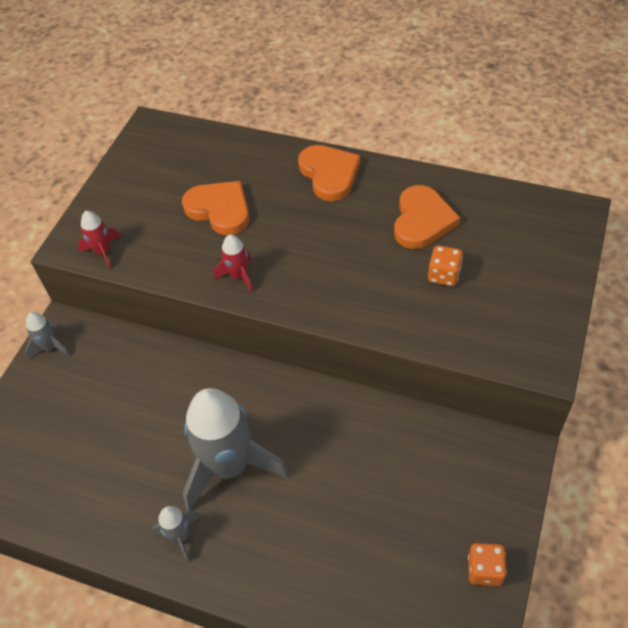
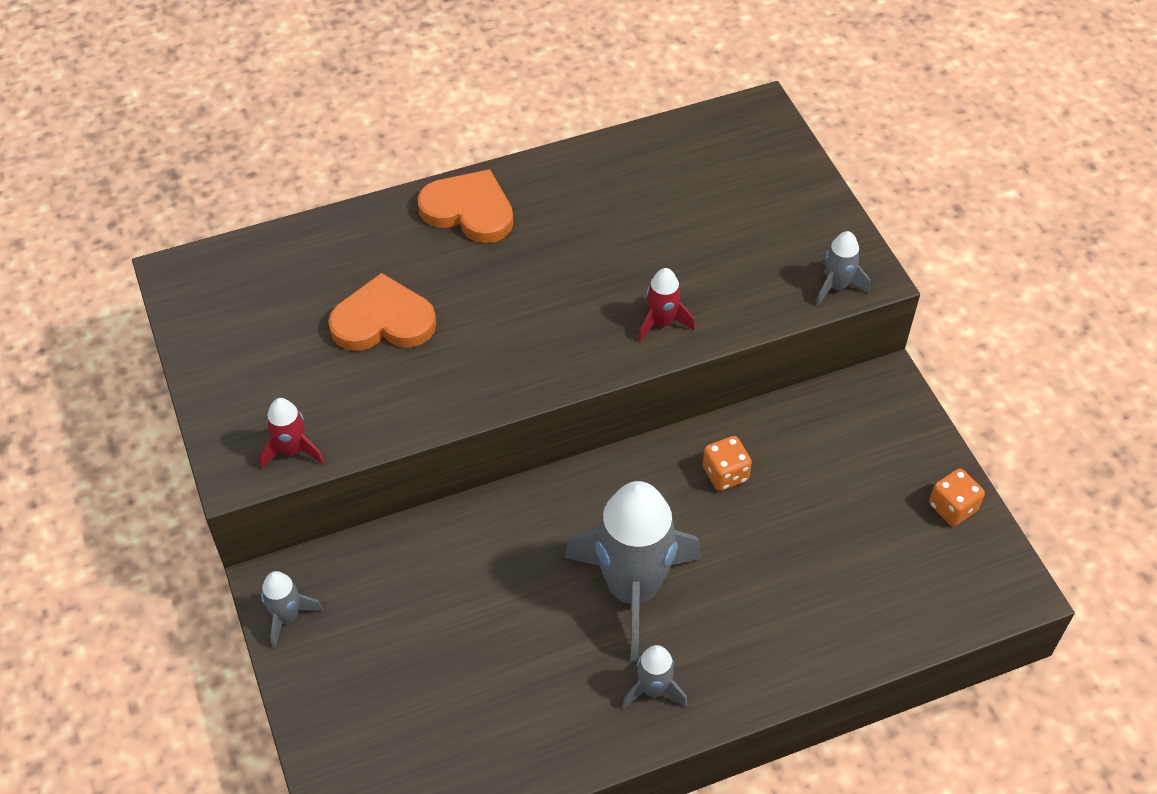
camera: 45 degrees left, 0 degrees up
red rocket [214,235,253,293] -> red rocket moved to [638,268,695,342]
orange heart [394,185,460,249] -> none
orange dice [428,245,463,286] -> orange dice moved to [703,436,752,491]
none -> grey rocket [816,231,870,306]

